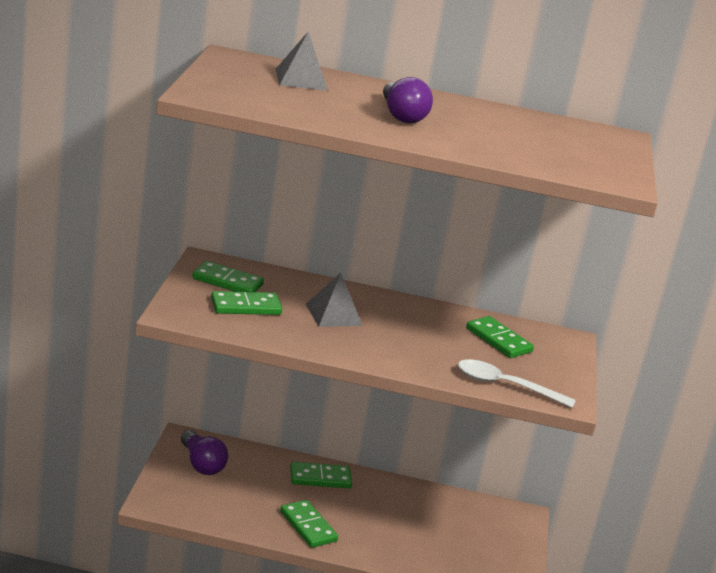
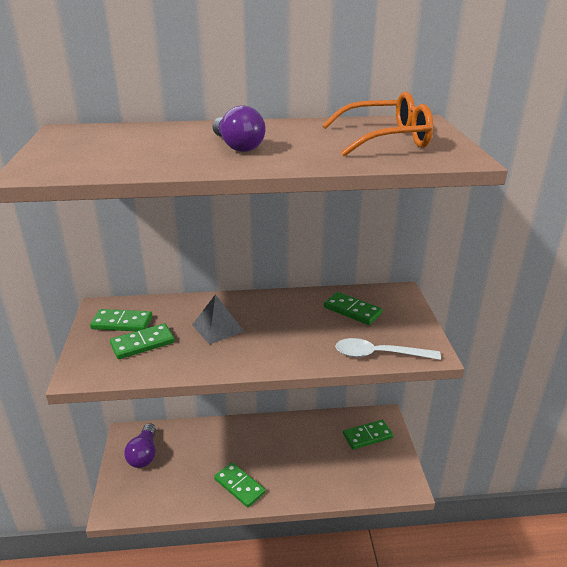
camera: 10 degrees left, 5 degrees up
purple light bulb [181,430,228,475] -> purple light bulb turned 45 degrees clockwise [124,423,156,468]
grey pyramid [275,32,328,90] -> none
green domino [290,462,352,488] -> green domino moved to [343,420,393,449]
none -> orange glasses [322,92,433,156]

